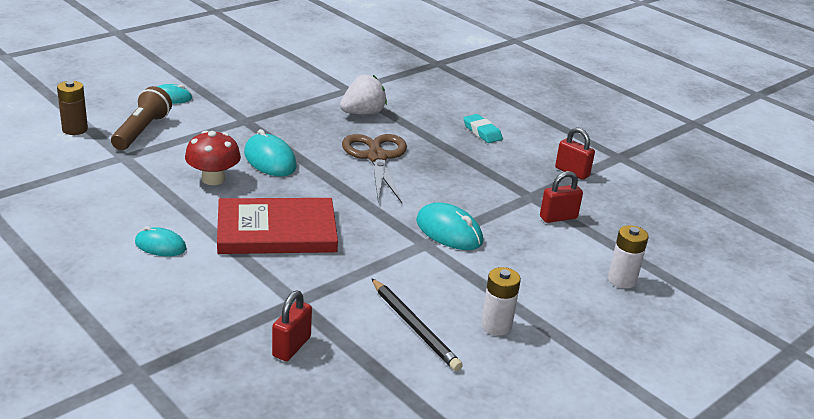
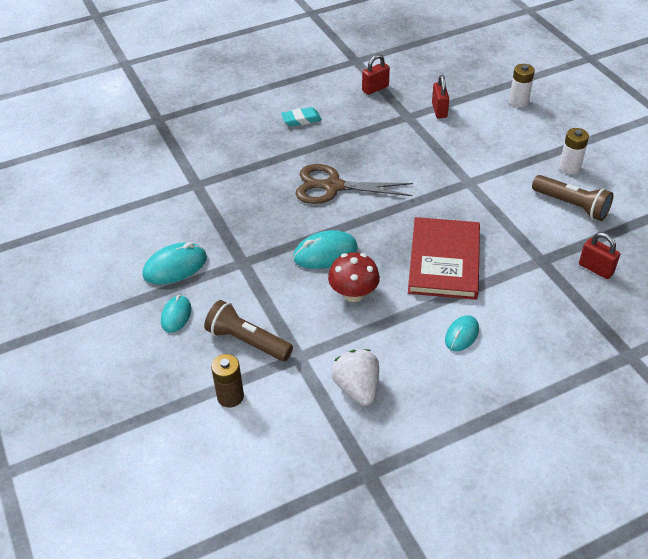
camera: 70 degrees left, 15 degrees up
white strawberry [340,74,387,114] -> white strawberry moved to [331,349,379,406]
black pencil [371,278,463,371] -> brown flashlight [532,175,613,221]
turquoise mouse [416,202,483,250] -> turquoise mouse moved to [143,242,207,284]

